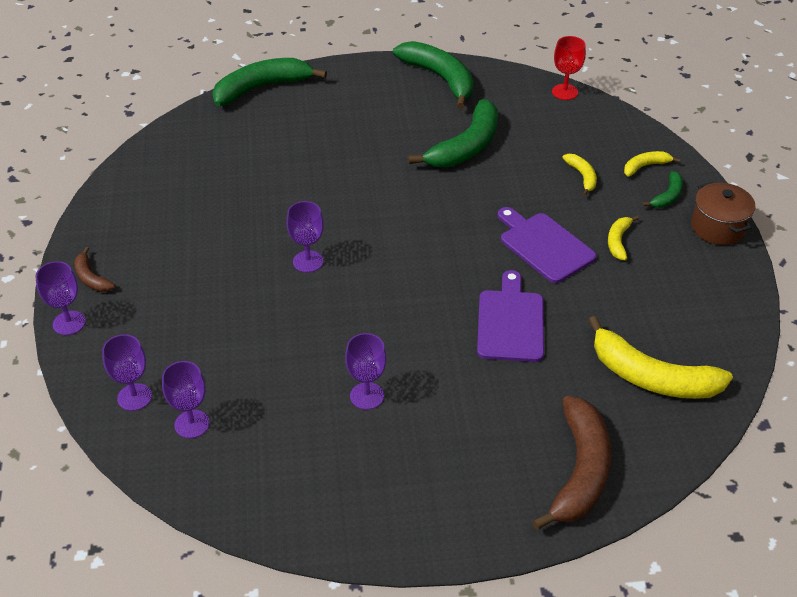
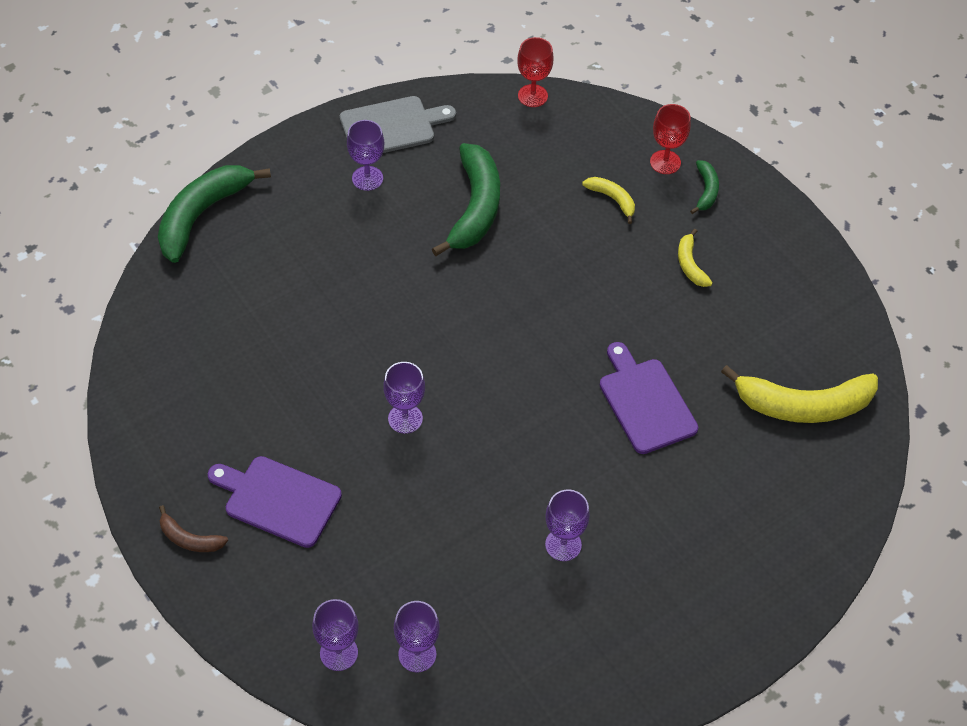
camera: 30 degrees left, 10 degrees up
purple goblet [35,261,86,335] -> purple goblet moved to [347,120,384,191]
green banana [393,41,474,109] -> grey cutting board [340,96,456,153]
purple cutting board [497,207,596,283] -> purple cutting board moved to [208,456,342,548]
brown banana [532,396,611,530] -> none
yellow banana [624,151,680,177] -> red goblet [650,104,691,174]
brown pot [691,182,756,245] -> none

